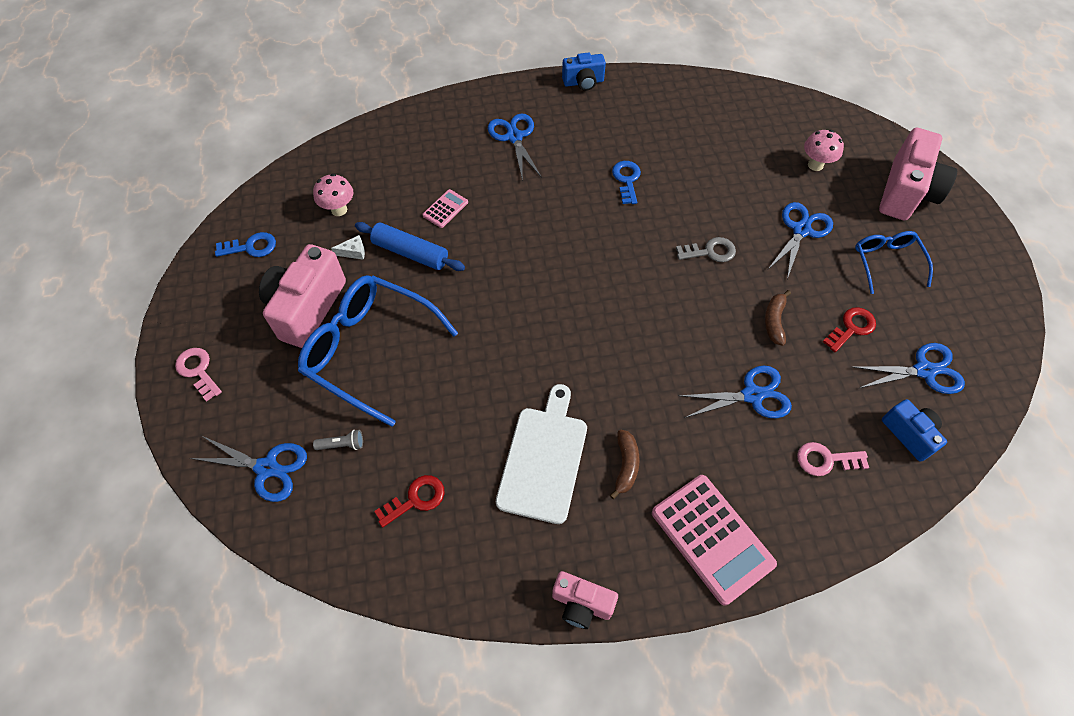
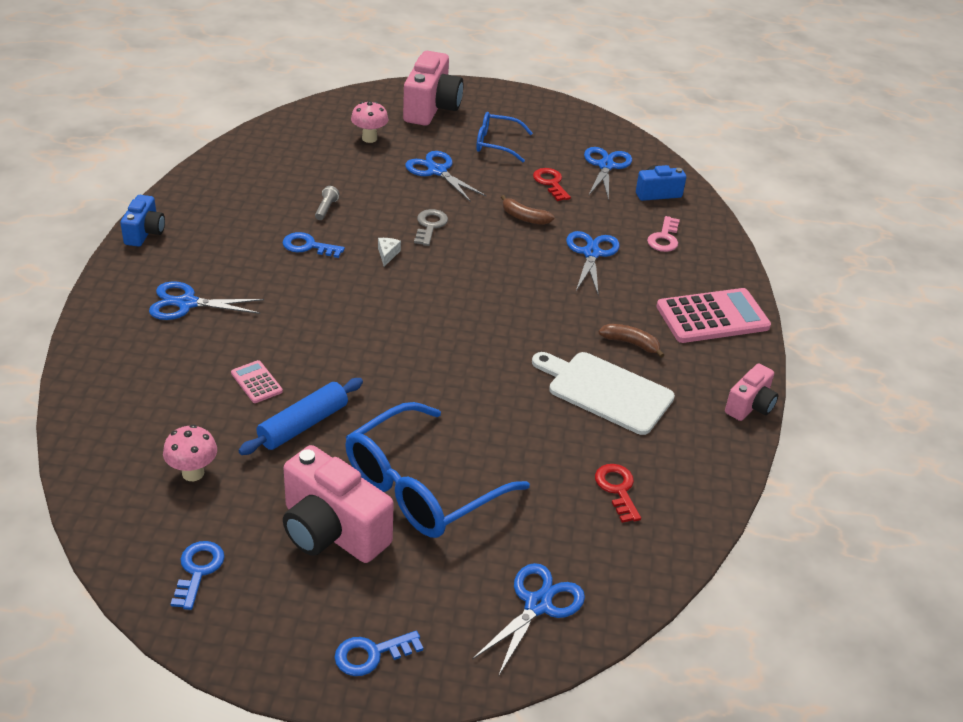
camera: 75 degrees left, 20 degrees down
pink key [175,348,222,402] -> blue key [334,631,423,676]
grey flashlight [313,430,363,450] -> grey flashlight moved to [315,186,339,220]
white cheese [331,235,365,260] -> white cheese moved to [378,238,401,267]
pink camera [879,128,957,221] -> pink camera turned 60 degrees clockwise [403,51,463,126]

